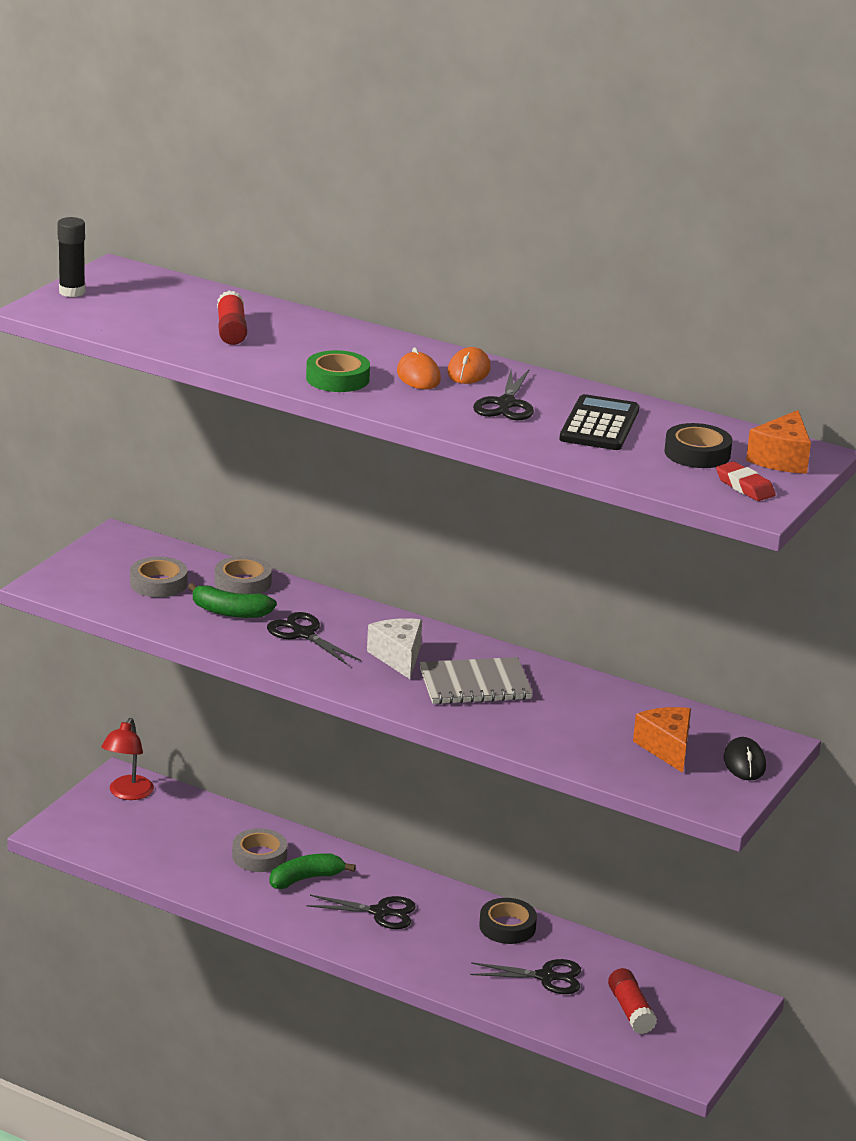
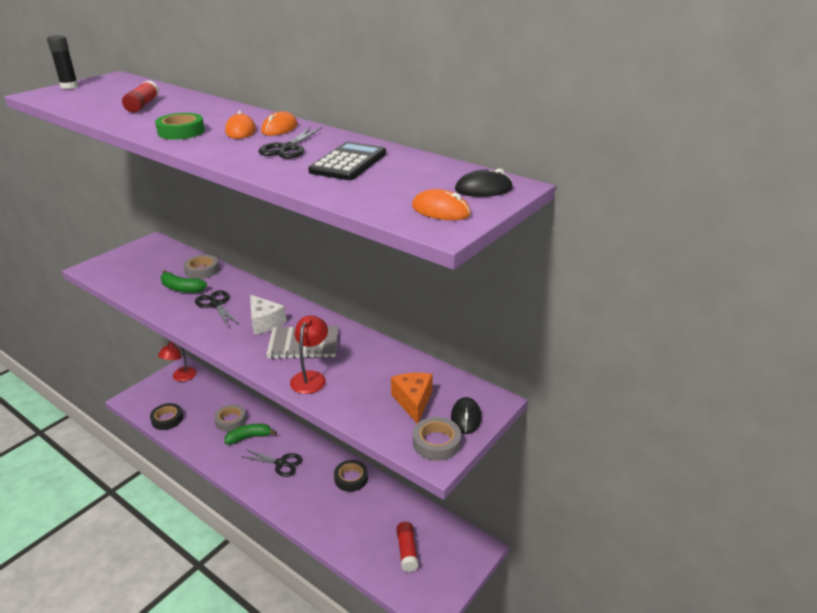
camera: 10 degrees right, 5 degrees up
grey tape [130,556,188,597] -> grey tape moved to [413,417,461,461]
white cheese [367,618,422,679] -> white cheese turned 150 degrees clockwise [250,295,286,335]
black scissors [470,959,581,994] -> none
black tape [664,423,733,468] -> black tape moved to [150,403,183,430]
red eraser [716,461,776,501] -> orange mouse [412,189,471,220]
orange cheese [746,410,811,474] -> black mouse [455,169,513,197]
none -> red lamp [290,315,328,394]

